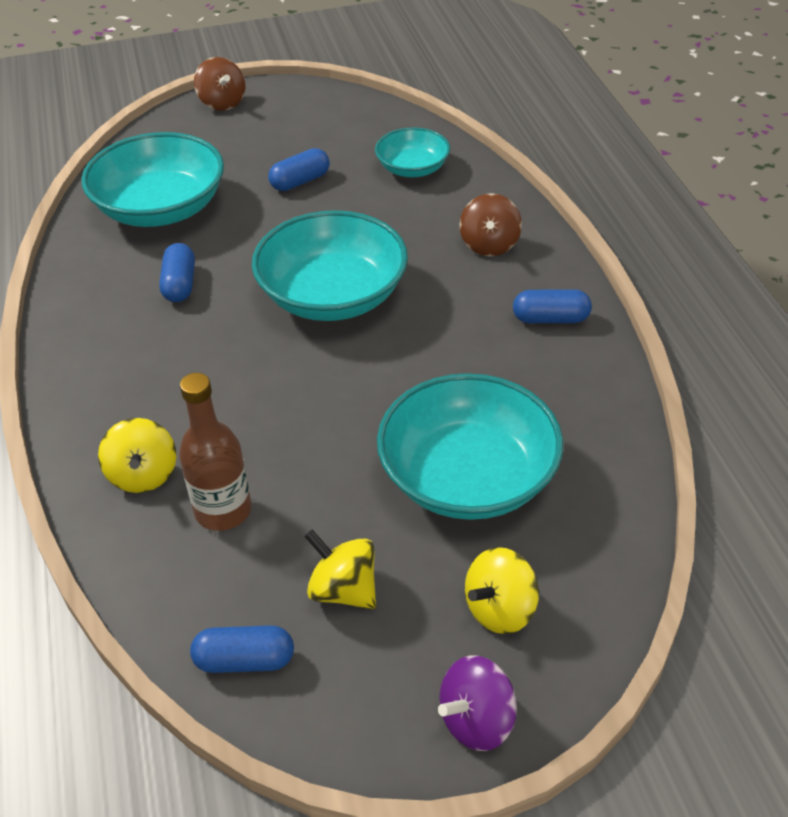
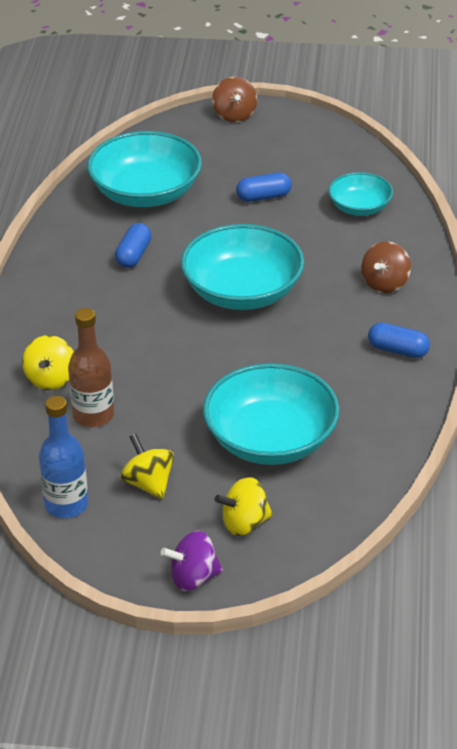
camera: 20 degrees right, 5 degrees down
blue capsule [190,625,294,673] -> blue bottle [39,396,88,518]

